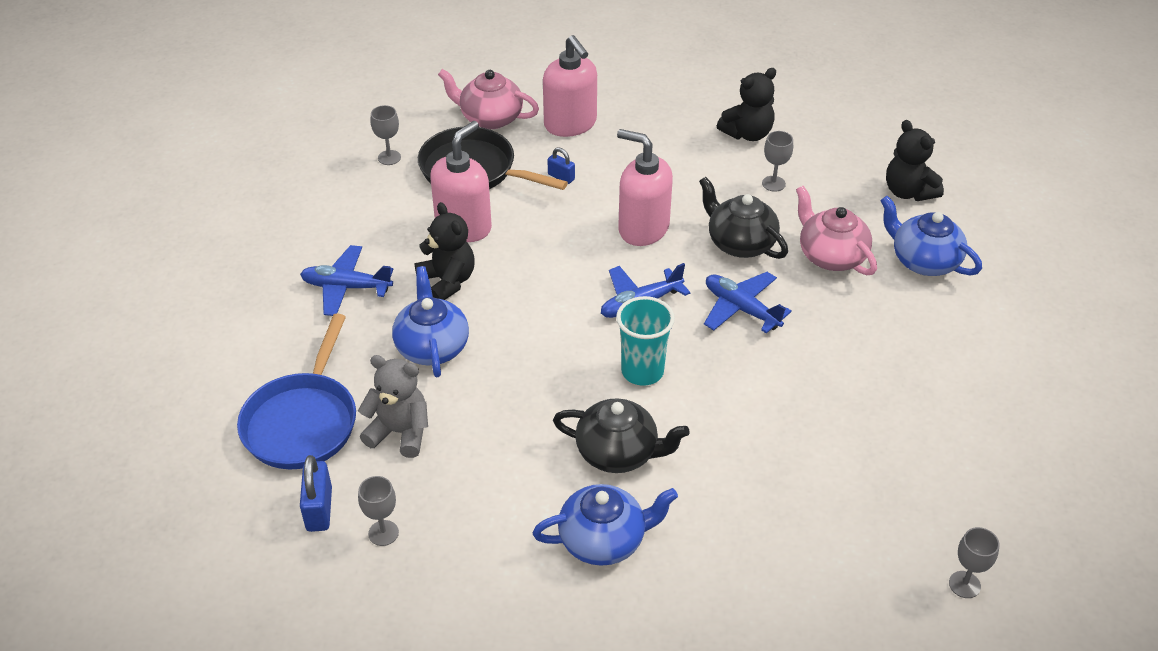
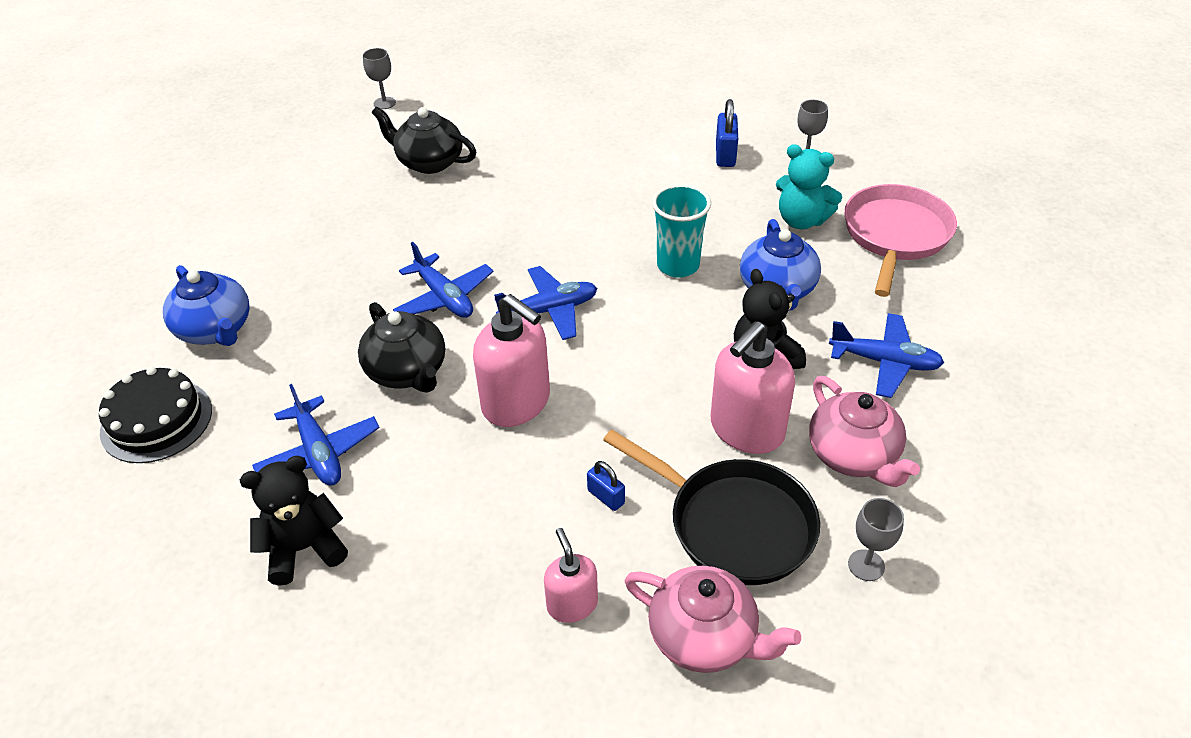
camera: 170 degrees left, 0 degrees up
blue pan [237,313,356,469] -> pink pan [844,184,957,297]
blue padlock [300,455,332,532] -> blue padlock moved to [716,99,738,167]
grey teddy bear [358,355,428,458] -> turquoise teddy bear [776,144,842,229]
blue teapot [533,484,678,566] -> none
pink soap dispenser [543,35,597,137] -> pink soap dispenser [544,528,598,623], size x0.57
black teapot [553,398,690,473] -> black teapot moved to [372,107,476,174]
turquoise cup [616,296,675,386] -> turquoise cup moved to [652,184,711,278]
grey goblet [762,131,793,192] -> blue plane [252,384,380,486]
pink teapot [796,186,877,275] -> pink teapot moved to [809,376,920,487]
black teddy bear [886,120,944,201] -> black cake [99,367,212,463]

